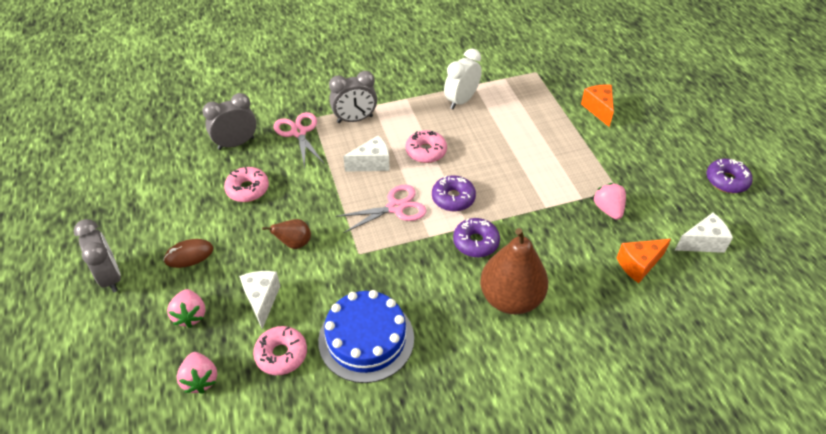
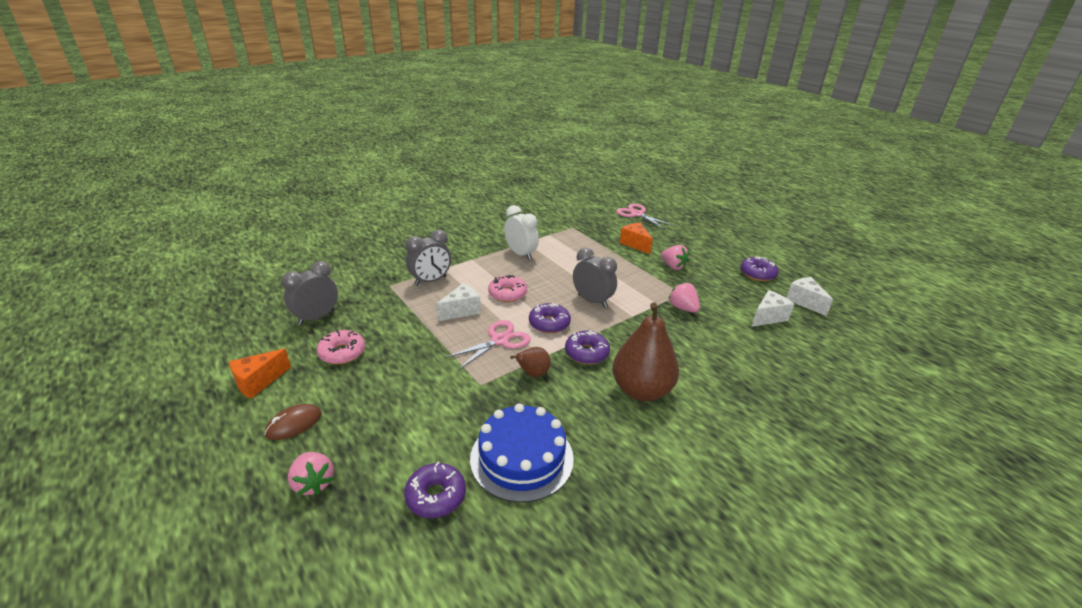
camera: 20 degrees left, 15 degrees down
grey clock [74,219,121,292] -> grey clock moved to [573,248,617,308]
pink strawberry [176,352,217,394] -> pink strawberry moved to [661,245,689,270]
white cheese [239,271,280,329] -> white cheese moved to [786,277,833,316]
pink donut [253,326,307,375] -> purple donut [404,462,466,518]
brown pear [262,219,311,249] -> brown pear moved to [511,347,551,377]
pink scissors [274,112,325,168] -> pink scissors moved to [616,203,674,229]
white clock [444,49,482,109] -> white clock turned 120 degrees clockwise [504,205,539,260]
orange cheese [617,239,671,283] -> orange cheese moved to [229,349,291,399]

